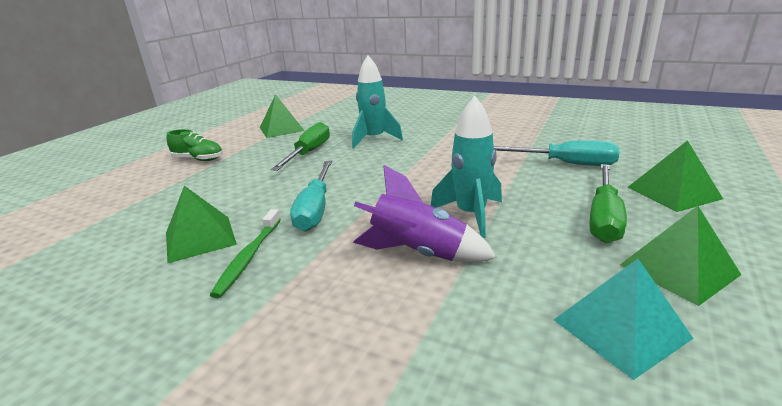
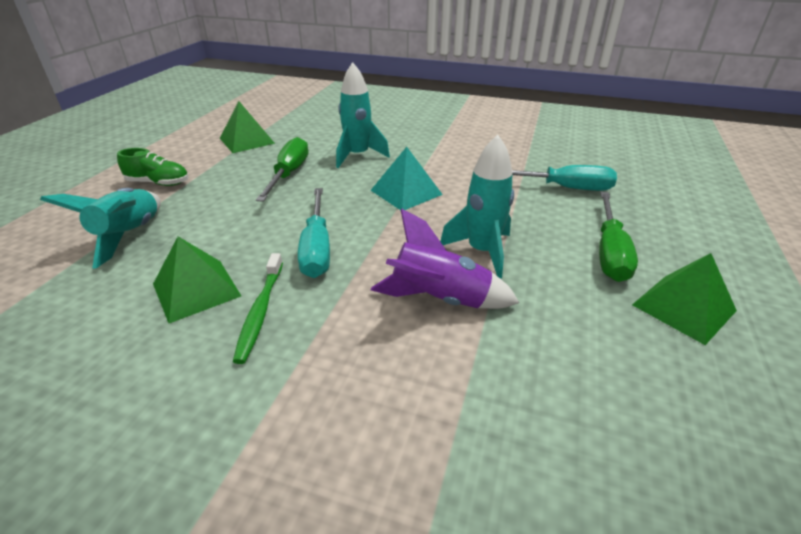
camera: 10 degrees left, 10 degrees up
turquoise pyramid [554,259,694,380] -> turquoise pyramid moved to [371,147,443,210]
green pyramid [628,140,723,212] -> none
none -> turquoise rocket [40,188,161,268]

